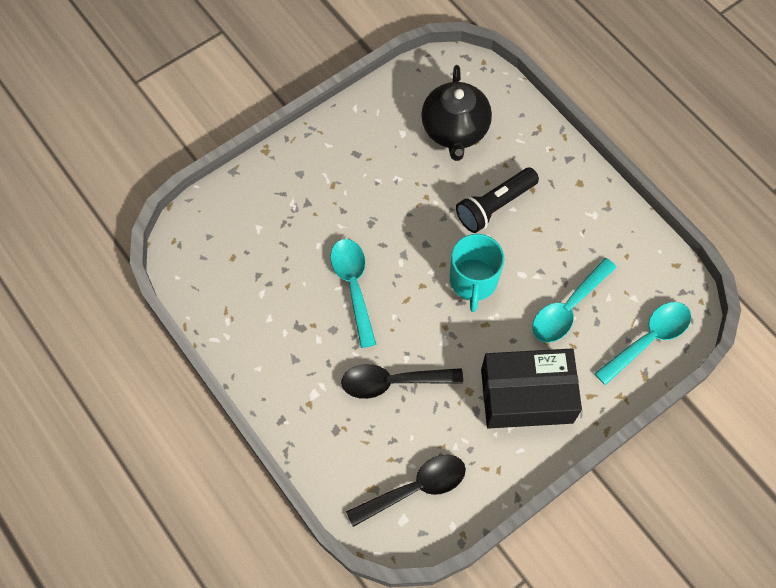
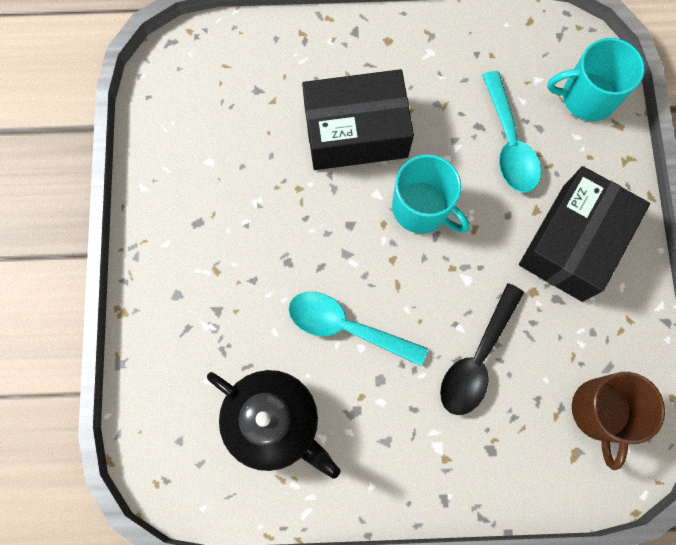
camera: 55 degrees left, 10 degrees up
black spoon [346,455,466,527] -> brown mug [572,372,665,470]
black teapot [421,65,492,161] -> black teapot moved to [207,370,341,479]
black flashlight [456,168,539,233] -> black box [302,69,414,170]
turquoise spoon [594,302,691,385] -> turquoise mug [547,38,645,121]

